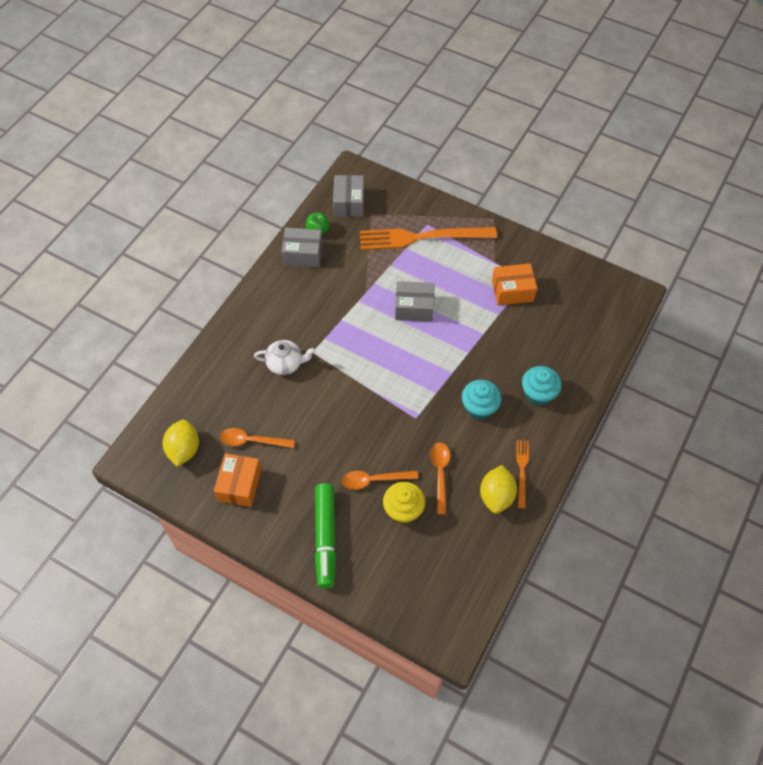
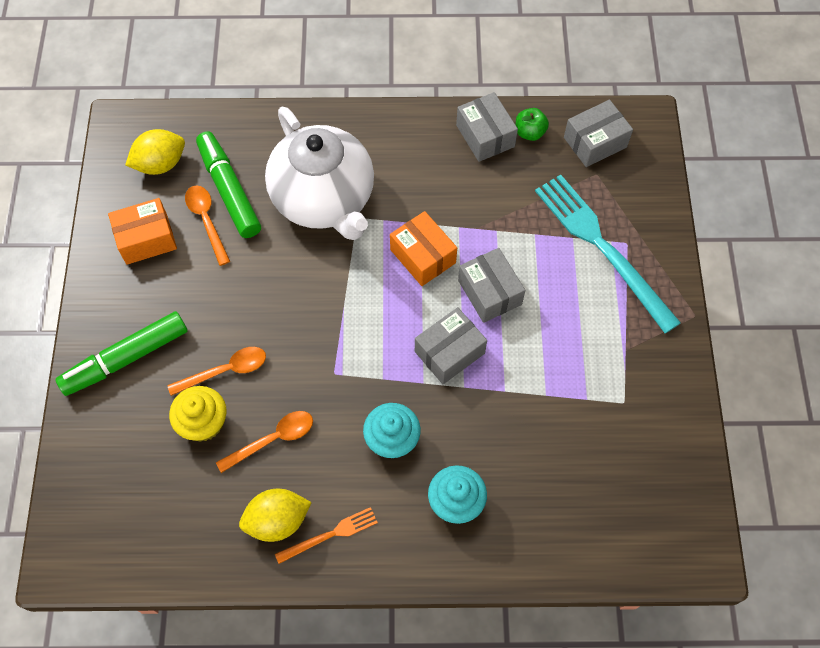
camera: 60 degrees right, 5 degrees up
white teapot [254,340,315,375] -> white teapot [265,107,374,240], size x2.18
orange spoon [342,470,418,490] -> orange spoon turned 105 degrees clockwise [167,347,266,396]
orange fork [360,227,497,250] -> turquoise fork [535,175,681,333]
orange box [492,263,537,305] -> orange box moved to [390,211,457,286]
none -> green marker [196,132,261,238]
none -> grey box [415,307,487,384]

